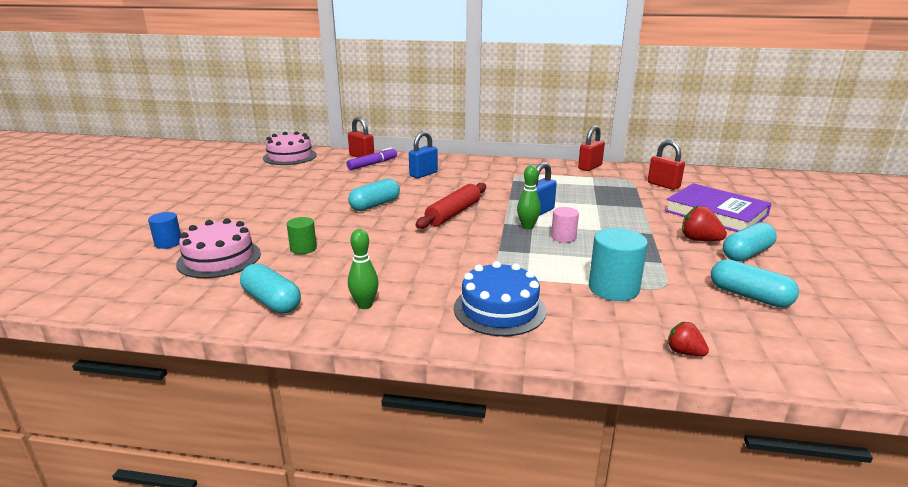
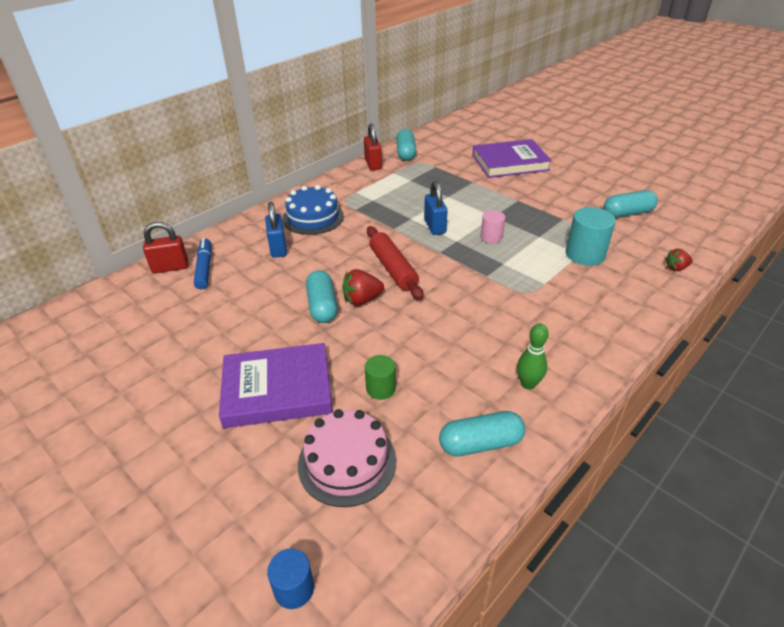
camera: 55 degrees left, 15 degrees up
blue cylinder [148,212,181,249] -> blue cylinder moved to [267,548,314,609]
pink cake [263,131,317,165] -> none
purple marker [347,147,397,170] -> blue marker [194,238,211,289]
blue cake [454,261,547,336] -> blue cake moved to [282,185,344,235]
green bowling pin [517,165,541,229] -> none
red padlock [648,140,685,190] -> none
red strawberry [682,205,727,241] -> red strawberry moved to [342,269,384,306]
turquoise capsule [723,222,777,261] -> turquoise capsule moved to [396,129,416,161]
none -> purple book [219,343,333,428]

